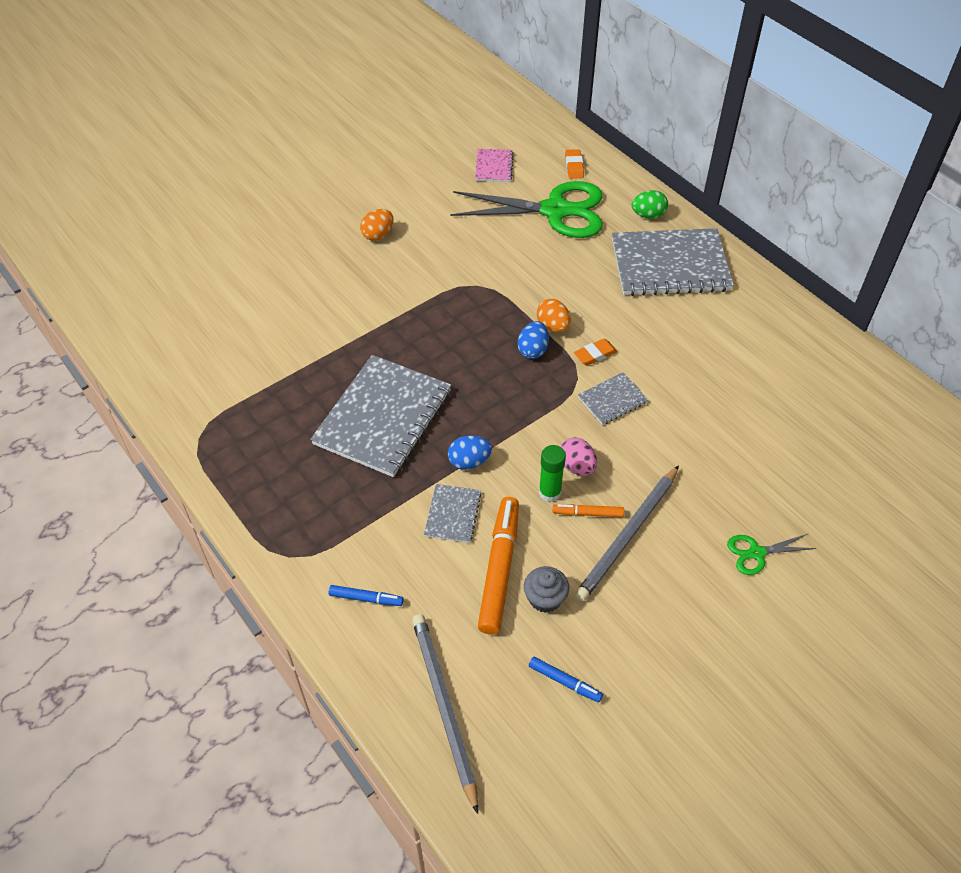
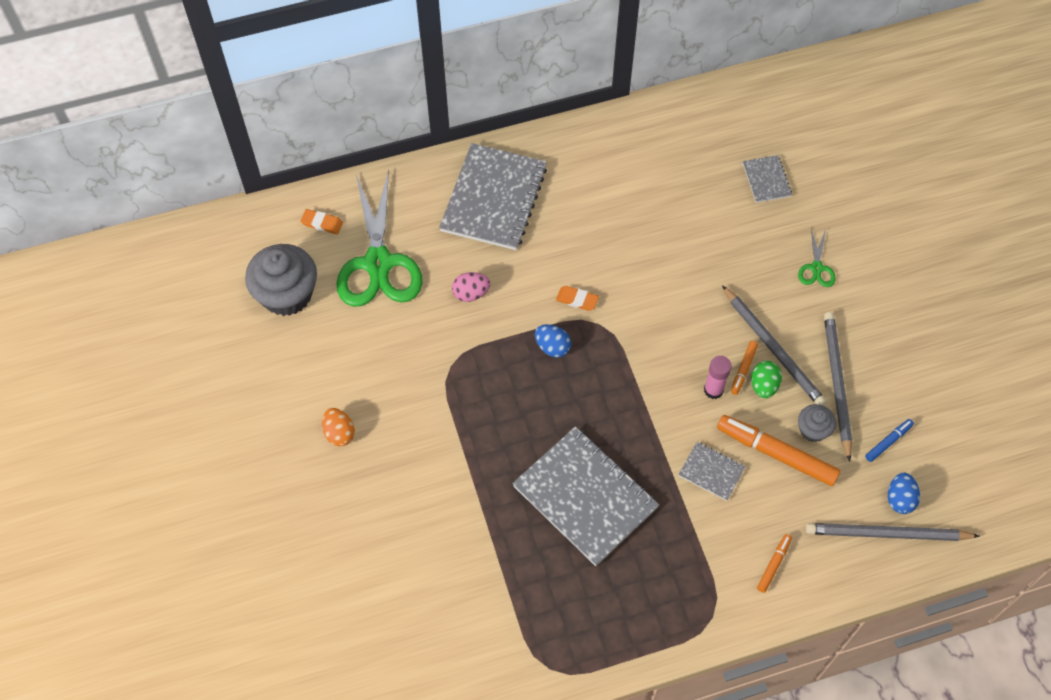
camera: 70 degrees left, 10 degrees up
blue marker [329,585,404,606] -> orange marker [757,534,792,593]
blue egg [448,435,492,470] -> blue egg moved to [888,473,920,514]
green scissors [450,181,603,238] -> green scissors turned 150 degrees clockwise [336,170,423,307]
pink notebook [475,149,513,182] -> grey cupcake [245,244,317,316]
orange egg [537,299,571,332] -> none
green glue stick [539,445,566,502] -> pink glue stick [704,356,732,399]
pink egg [560,437,597,476] -> pink egg moved to [452,272,490,302]
orange eraser [574,339,617,366] -> orange eraser turned 60 degrees counterclockwise [556,286,599,311]
grey notebook [578,372,648,425] -> grey notebook moved to [743,155,792,203]
green egg [632,190,668,219] -> green egg moved to [751,361,782,398]
none -> grey pencil [824,312,852,462]

